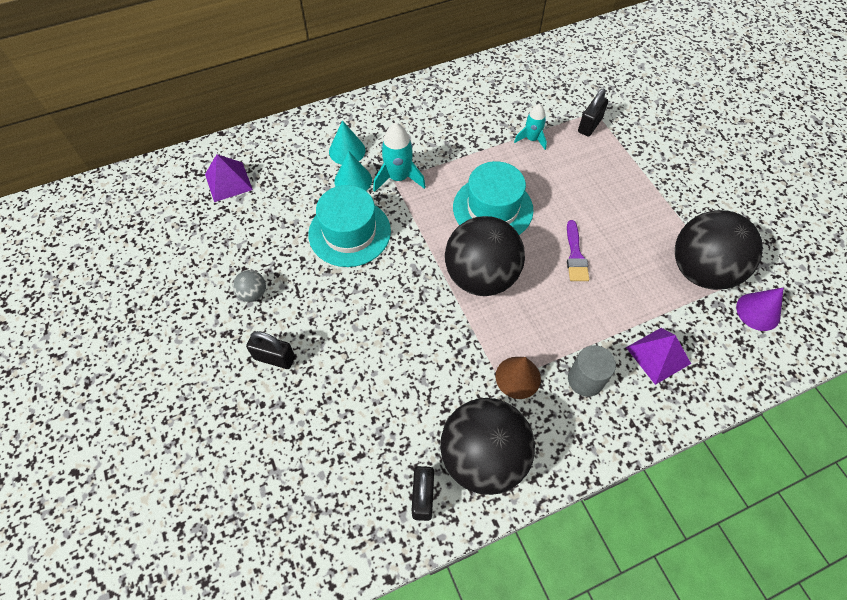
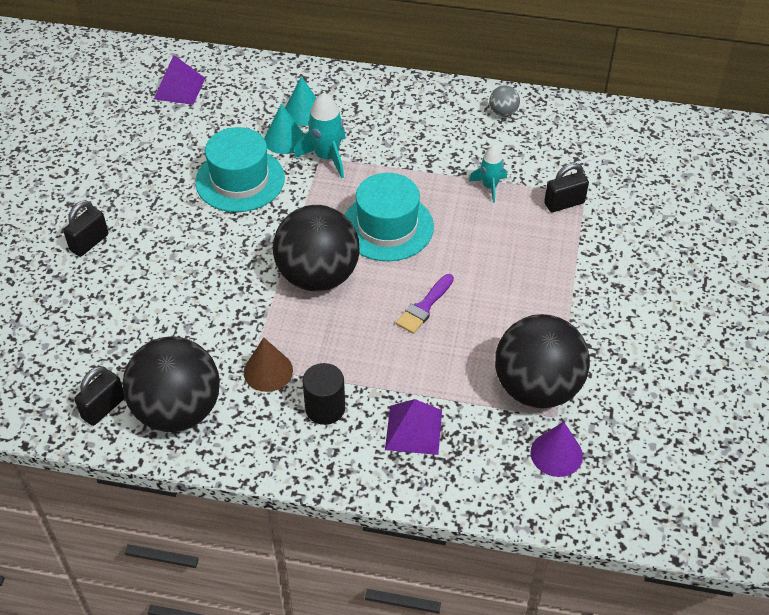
camera: 35 degrees right, 10 degrees down
grey ball [233,270,266,302] -> grey ball moved to [489,86,520,117]
black padlock [246,331,295,369] -> black padlock turned 75 degrees clockwise [63,200,108,257]
grey cylinder [568,345,616,397] -> black cylinder [302,363,345,425]

